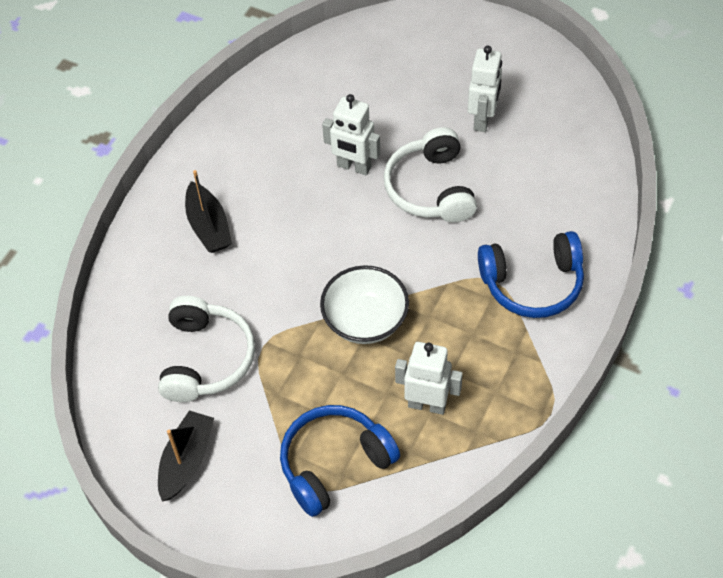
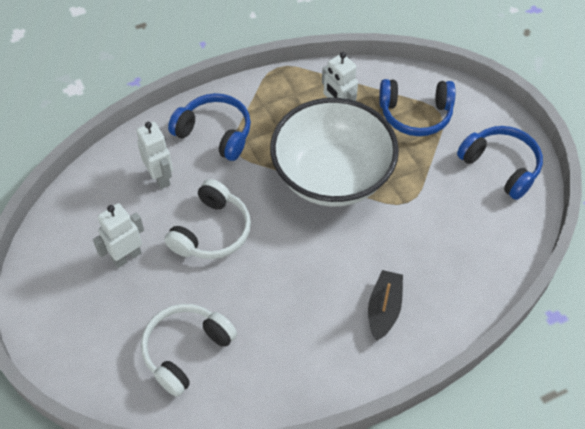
camera: 145 degrees left, 0 degrees up
white headphones [158,296,255,402] -> white headphones moved to [141,304,237,397]
black boat [158,410,214,501] -> blue headphones [457,126,543,200]
white bowl [320,265,409,344] -> white bowl [270,98,399,207], size x1.86
white robot [322,94,380,175] -> white robot moved to [136,122,173,189]

